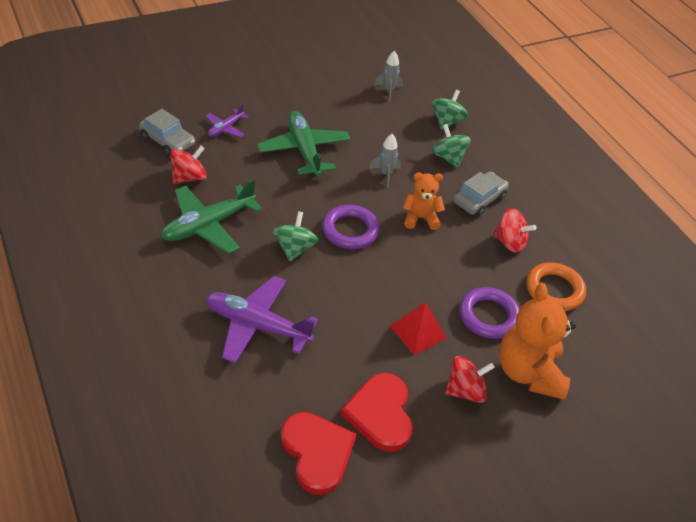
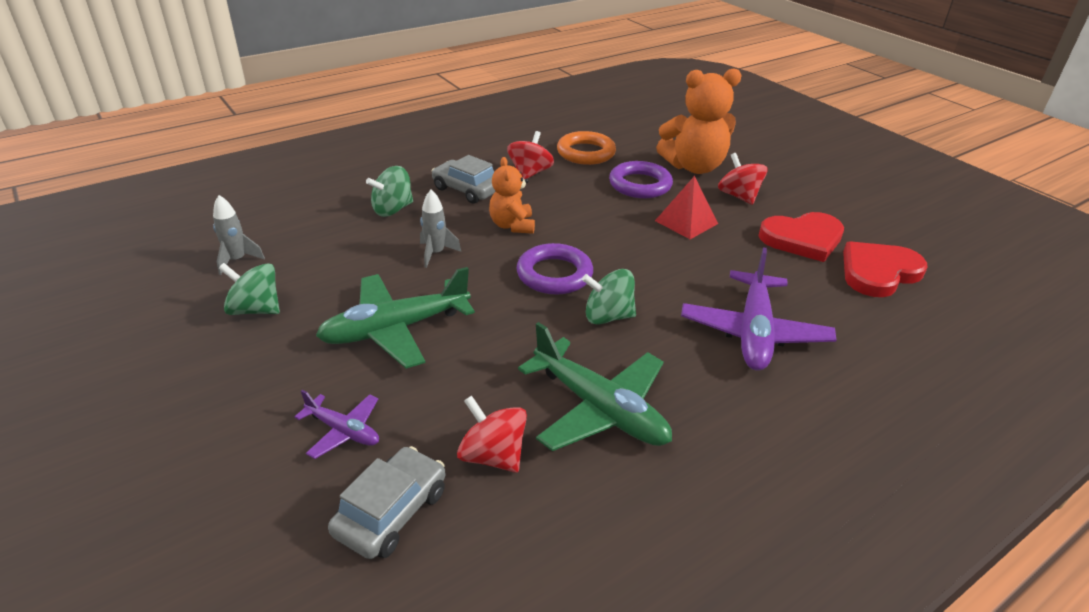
camera: 95 degrees left, 10 degrees down
green spinning top [432,90,468,130] -> green spinning top moved to [219,263,280,315]

